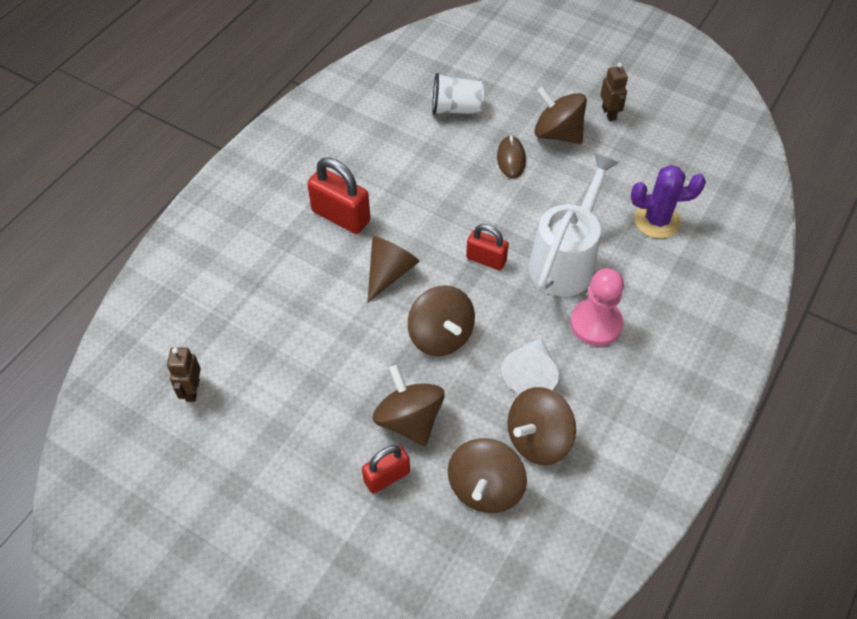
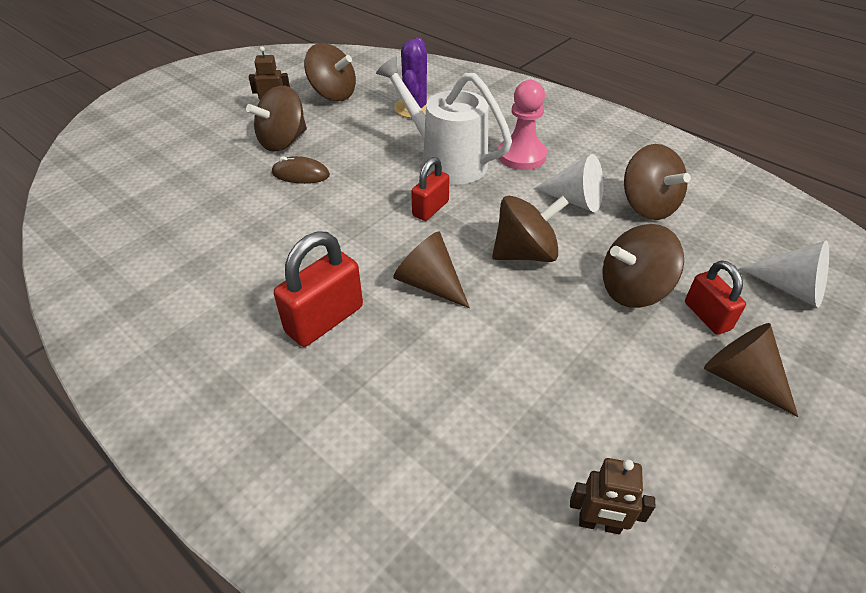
camera: 80 degrees left, 10 degrees down
white cup [432,73,484,115] -> none
brown spinning top [448,438,527,513] -> brown spinning top moved to [304,43,356,101]
none -> brown cone [704,323,798,417]
none -> white cone [739,240,829,308]

